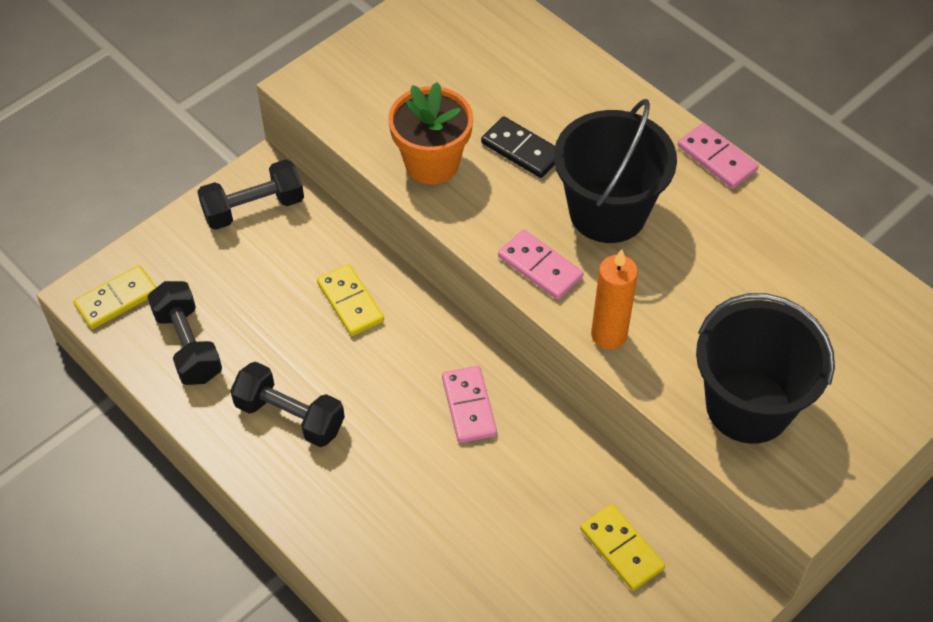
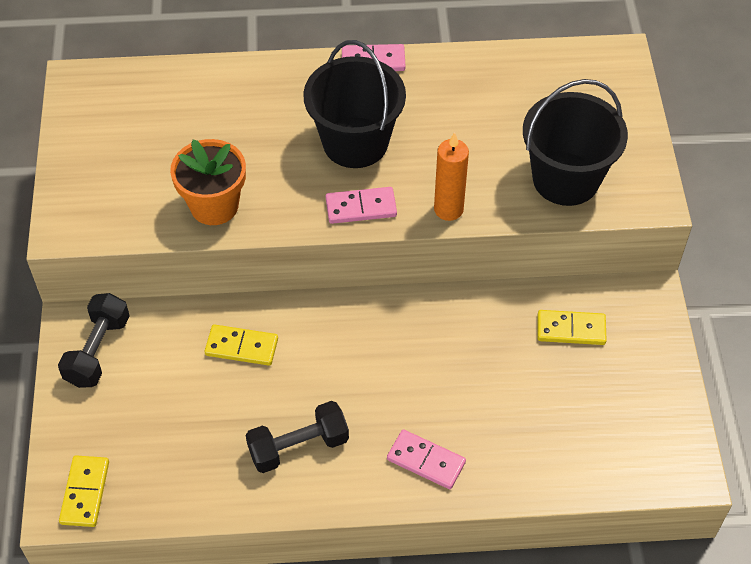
camera: 50 degrees left, 0 degrees up
black dumbbell [148,281,222,385] -> none
pink domino [442,366,497,443] -> pink domino moved to [387,429,466,489]
black domino [481,116,555,178] -> none

